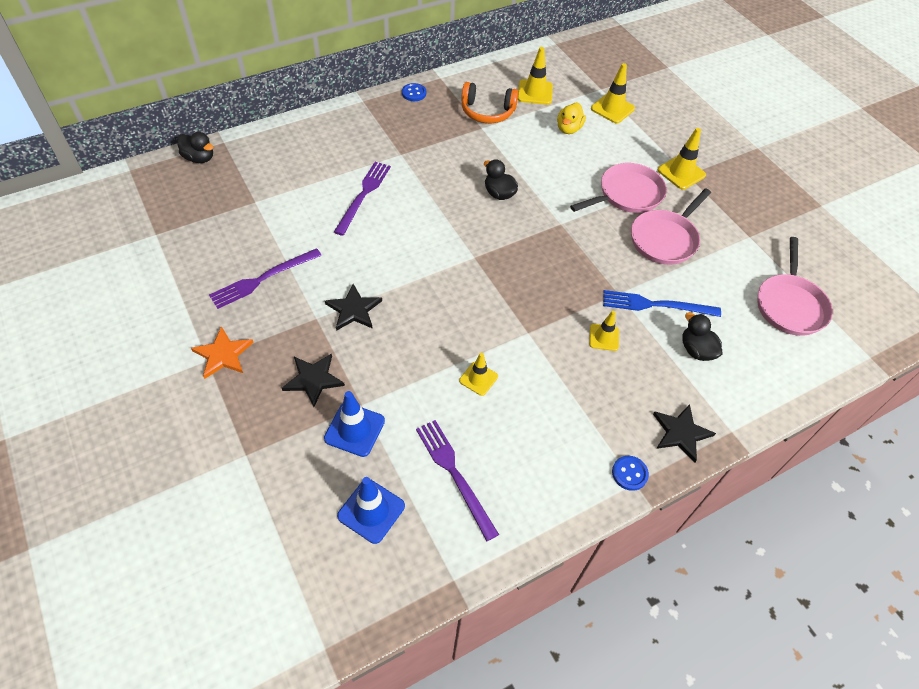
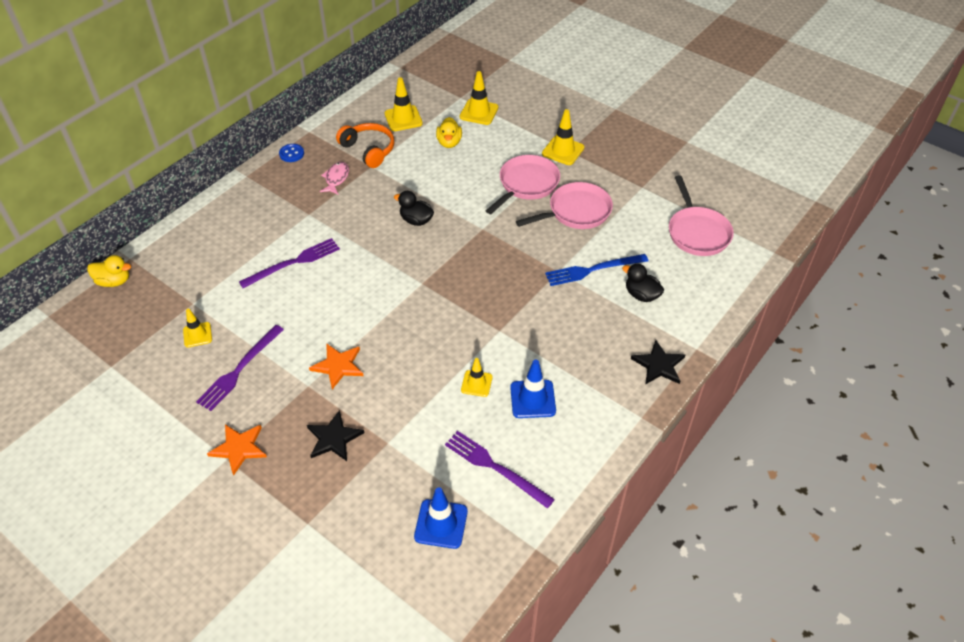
camera: 20 degrees left, 5 degrees down
black duck [177,132,213,163] -> yellow duck [87,255,131,287]
blue traffic cone [324,391,385,457] -> blue traffic cone moved to [510,360,556,418]
black star [325,284,382,331] -> orange star [309,344,364,389]
purple fork [334,162,391,236] -> purple fork turned 60 degrees clockwise [239,238,340,288]
orange headphones [461,82,519,123] -> orange headphones turned 120 degrees counterclockwise [336,123,394,168]
yellow traffic cone [589,311,619,351] -> yellow traffic cone moved to [183,309,212,348]
blue button [612,456,649,491] -> none
pink pan [631,188,711,265] -> pink pan turned 135 degrees counterclockwise [516,182,613,229]
none -> pink fish [320,162,349,195]

